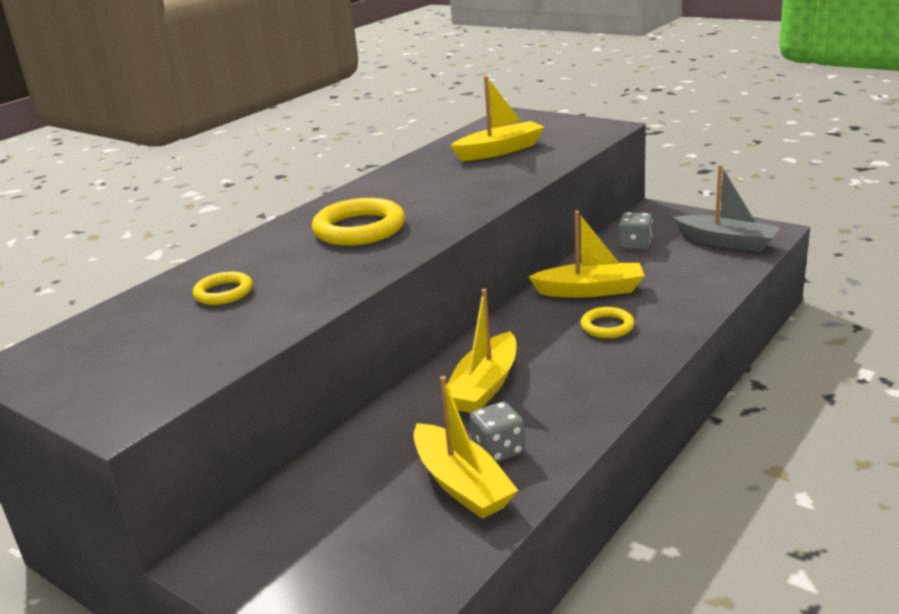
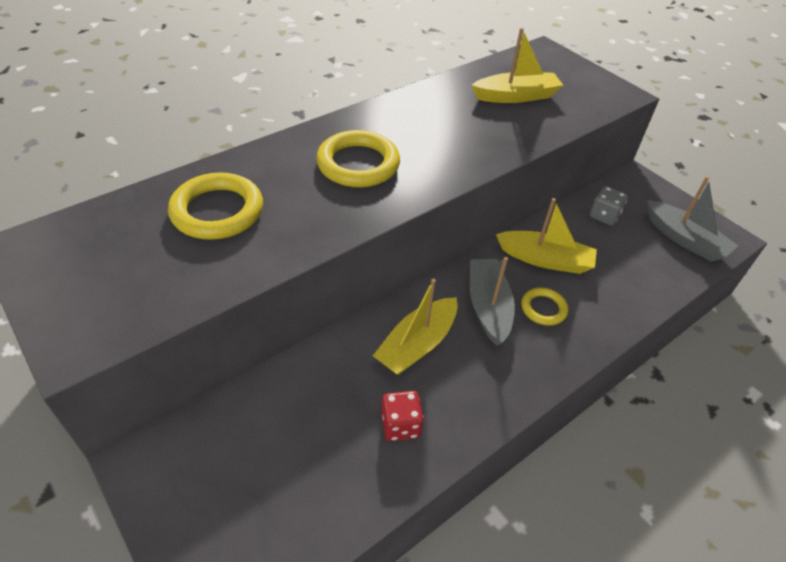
camera: 10 degrees right, 20 degrees up
yellow ring [193,272,253,305] -> yellow ring [168,172,263,240], size x1.77
yellow boat [413,376,518,519] -> none
grey dice [470,402,525,462] -> red dice [381,391,424,441]
none -> grey boat [470,257,515,346]

